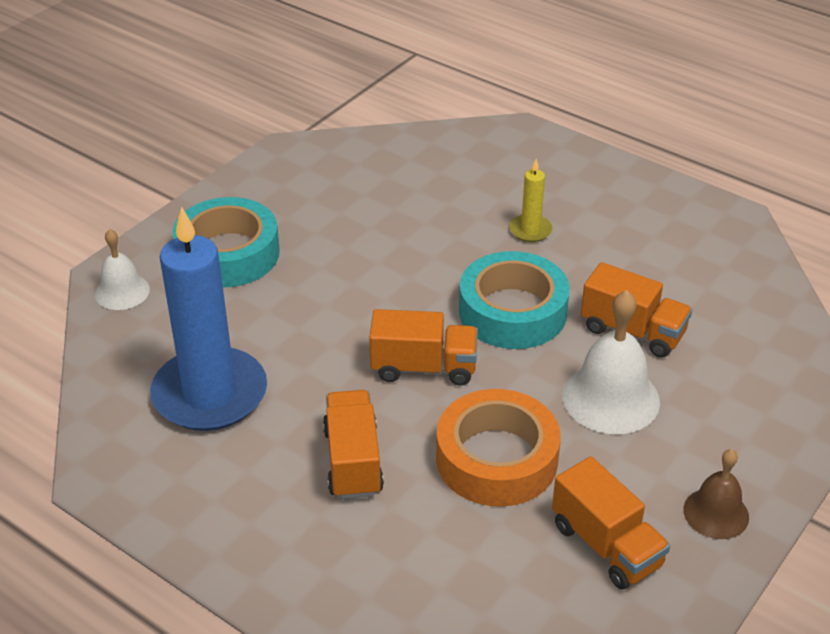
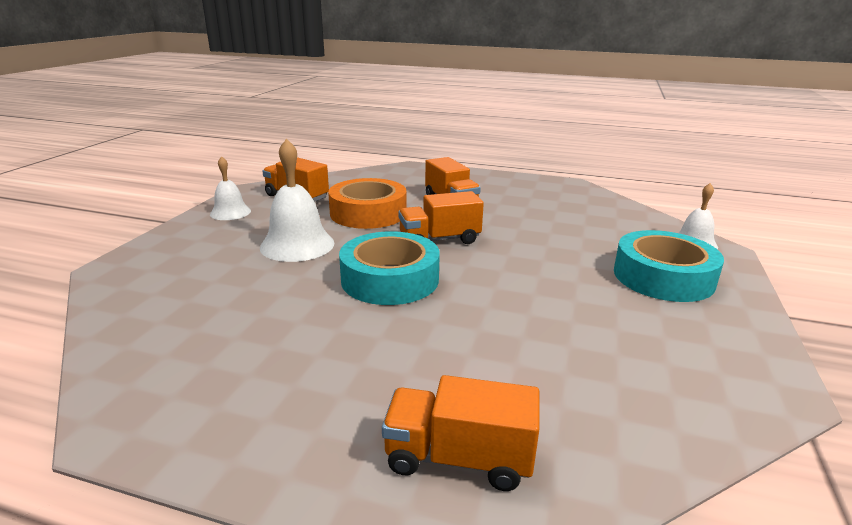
camera: 160 degrees right, 15 degrees down
blue candle [150,207,267,431] -> none
yellow candle [509,159,553,242] -> none
orange truck [581,262,692,358] -> orange truck moved to [382,375,539,491]
brown bell [683,449,749,539] -> white bell [210,156,251,220]

